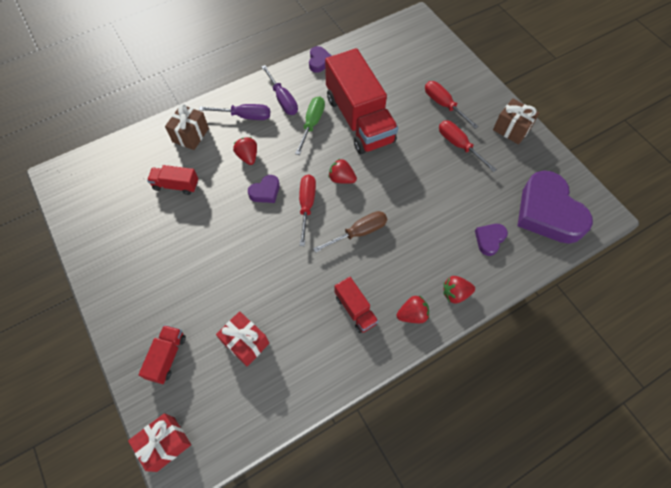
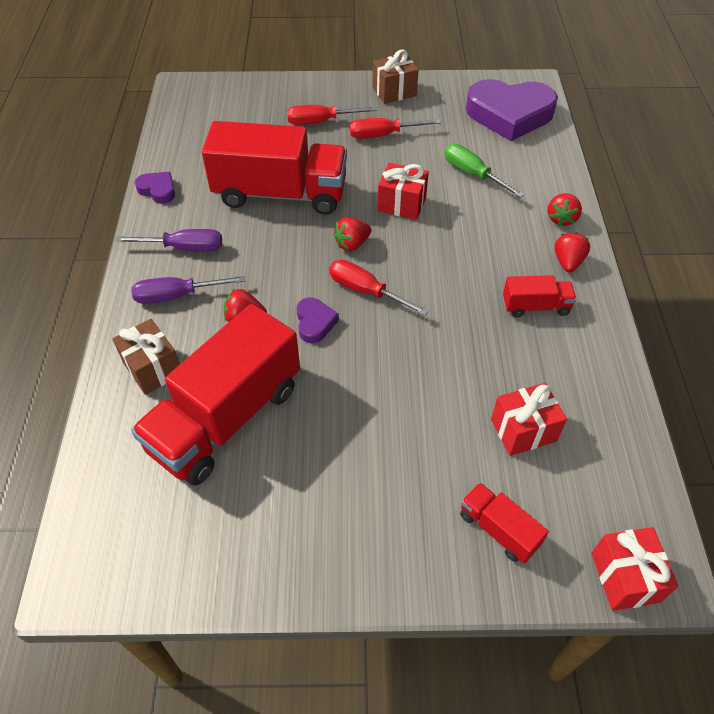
camera: 60 degrees left, 10 degrees down
red truck [147,165,198,195] -> red truck [131,304,300,485], size x2.22
purple screwdriver [199,104,270,120] -> purple screwdriver turned 135 degrees counterclockwise [131,276,245,304]
green screwdriver [295,96,325,155] -> green screwdriver moved to [444,144,524,198]
brown screwdriver [313,211,387,253] -> none
purple heart [475,224,508,256] -> none
none -> red gift [377,163,429,220]

